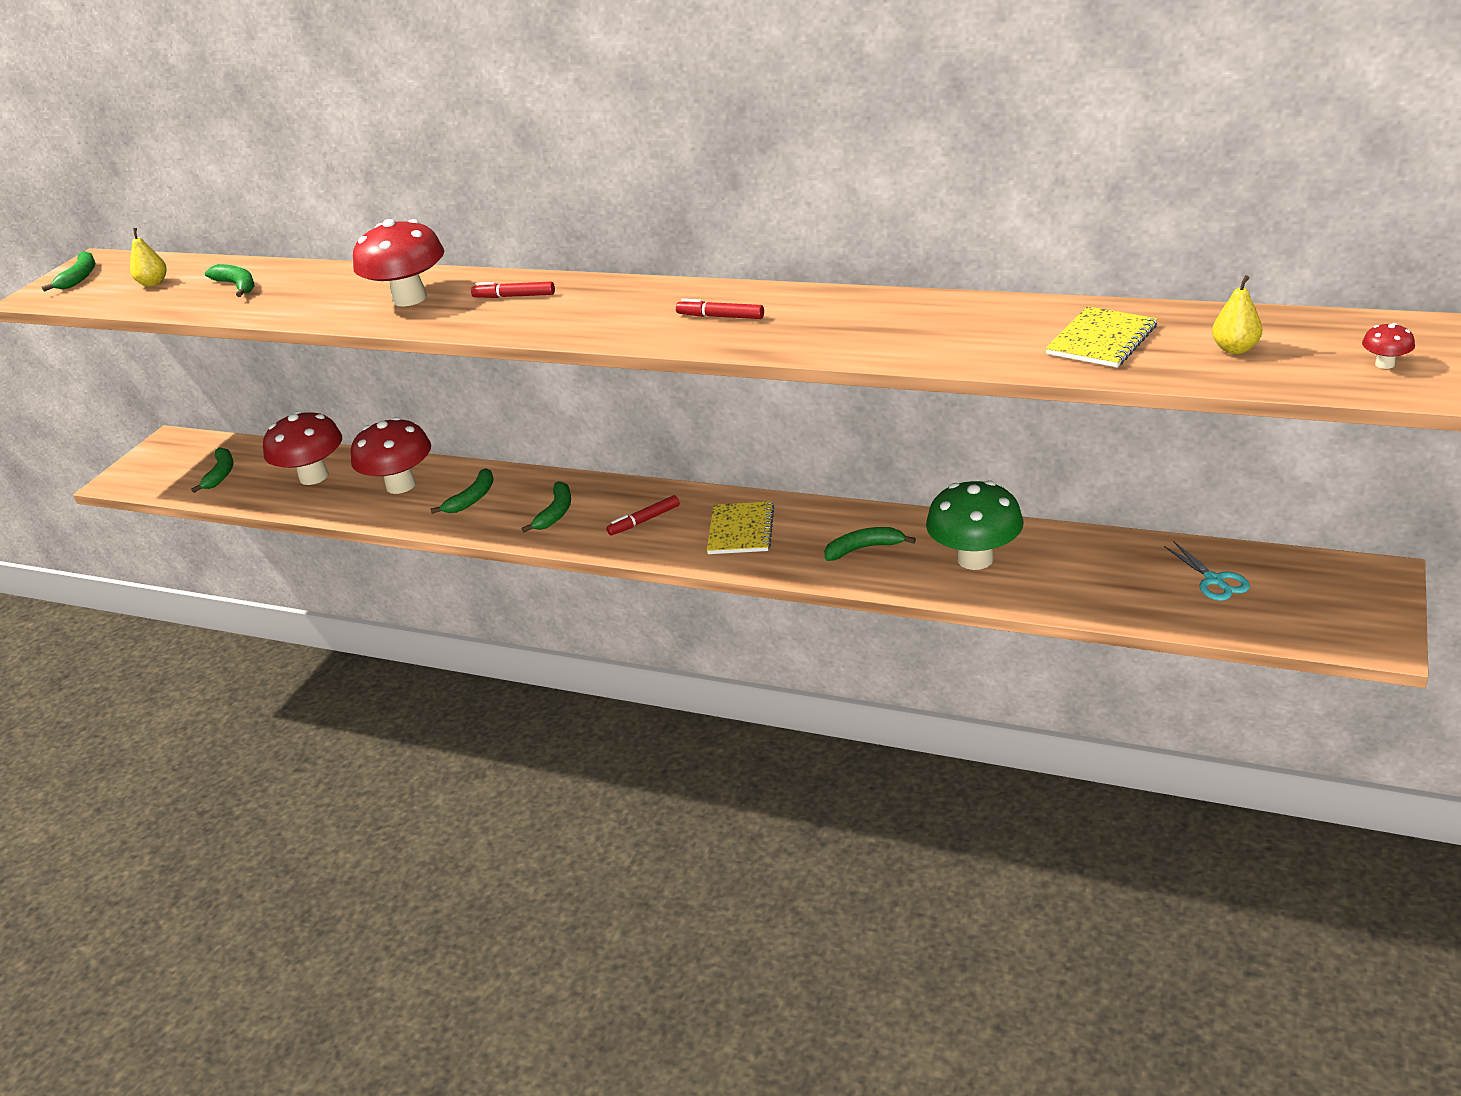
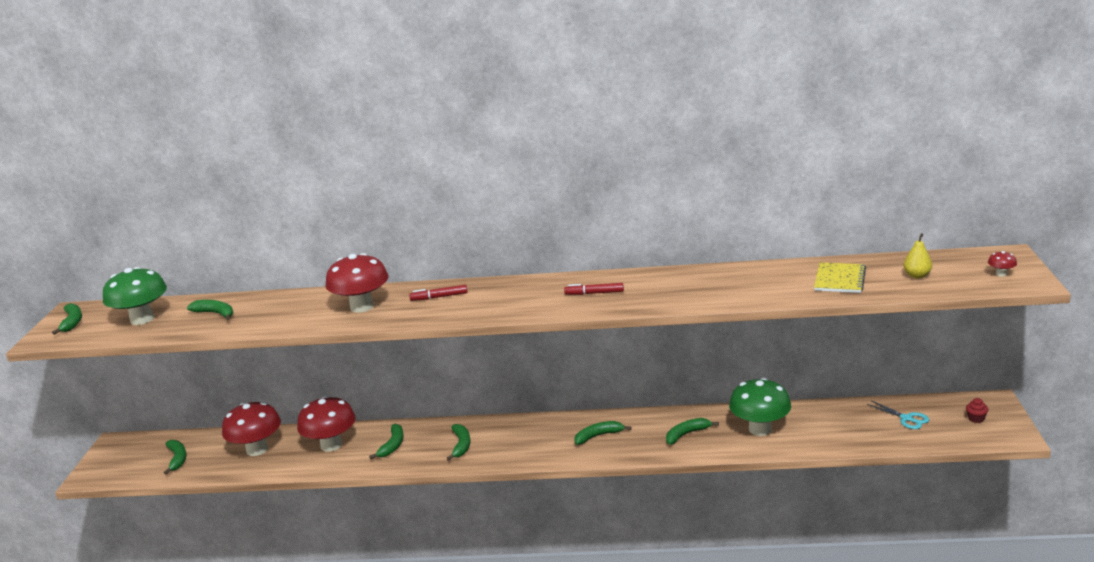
camera: 20 degrees left, 10 degrees down
yellow pear [130,228,167,287] -> green mushroom [103,267,167,325]
red marker [606,495,680,536] -> none
yellow notebook [706,501,774,554] -> green banana [574,421,632,445]
none -> red cupcake [966,398,989,423]

